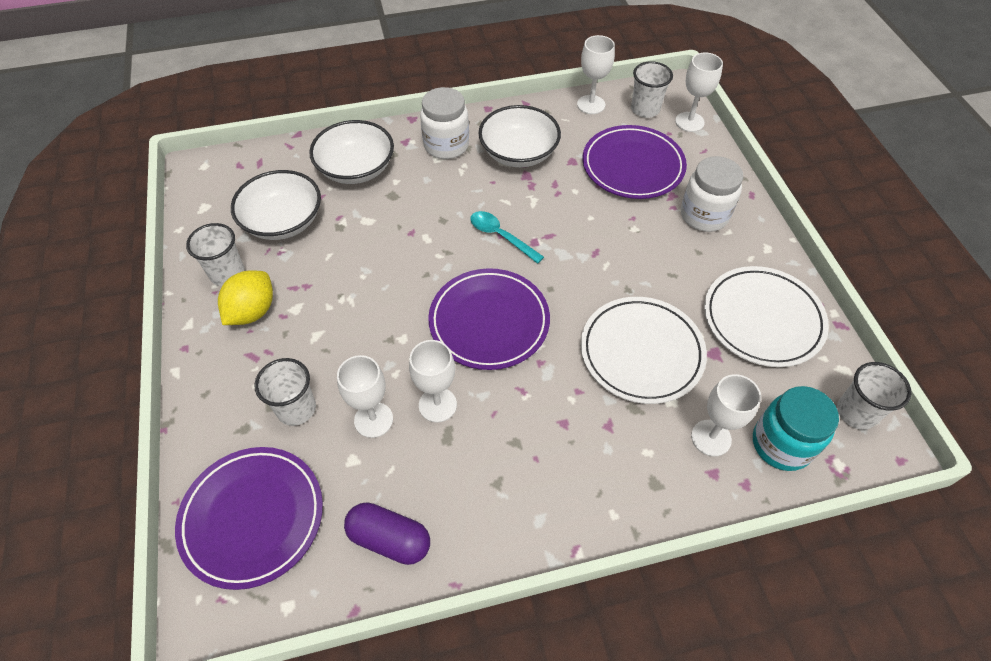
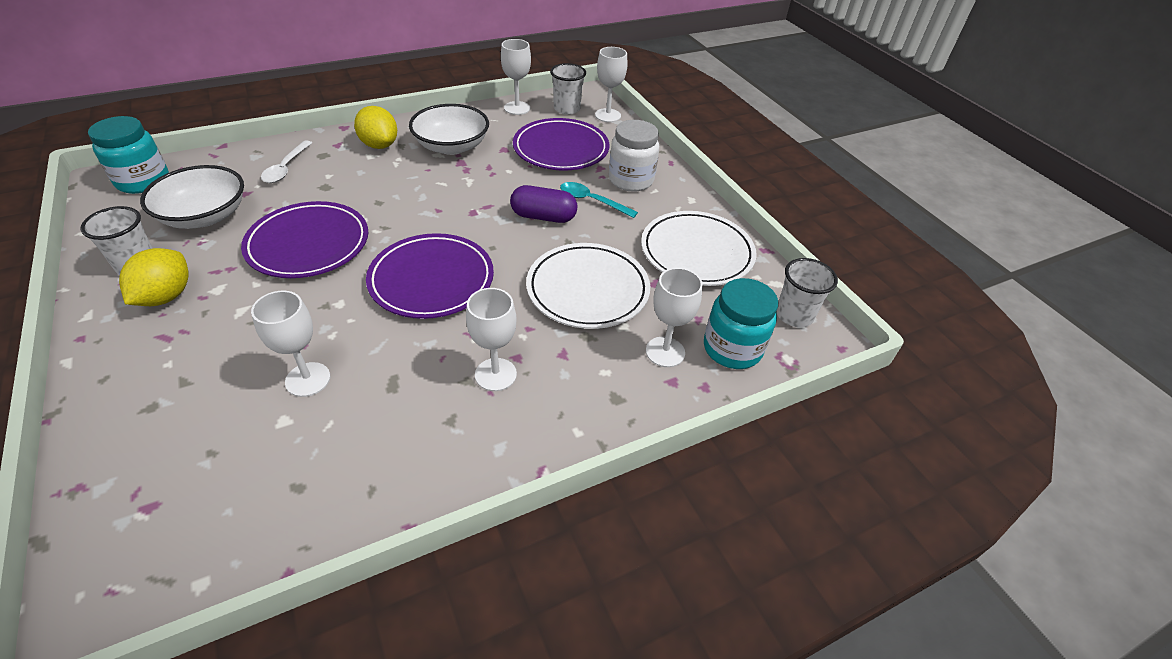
camera: 15 degrees left, 10 degrees down
purple plate [175,447,323,590] -> purple plate moved to [241,201,368,278]
white cup [254,358,316,426] -> none
white bowl [309,120,394,184] -> white spoon [261,140,312,183]
purple capsule [344,502,430,565] -> purple capsule moved to [510,185,577,223]
white goblet [409,340,457,422] -> white goblet moved to [466,288,517,391]
white jar [420,87,469,159] -> yellow lemon [354,106,397,149]
turquoise spoon [470,211,544,264] -> turquoise spoon moved to [560,182,638,218]
none -> turquoise jar [88,116,169,194]

